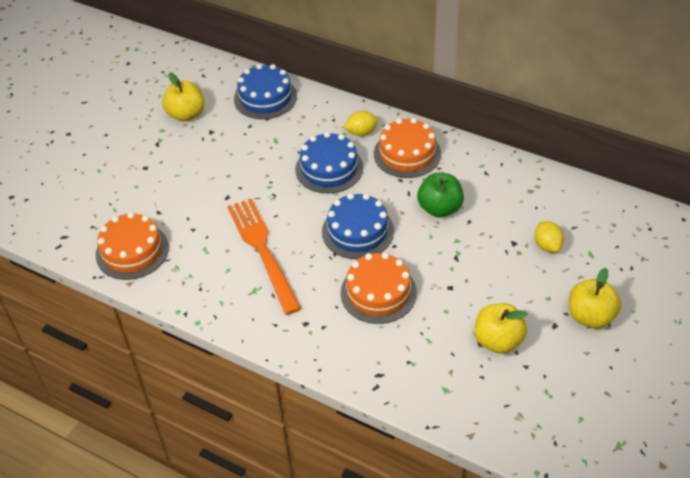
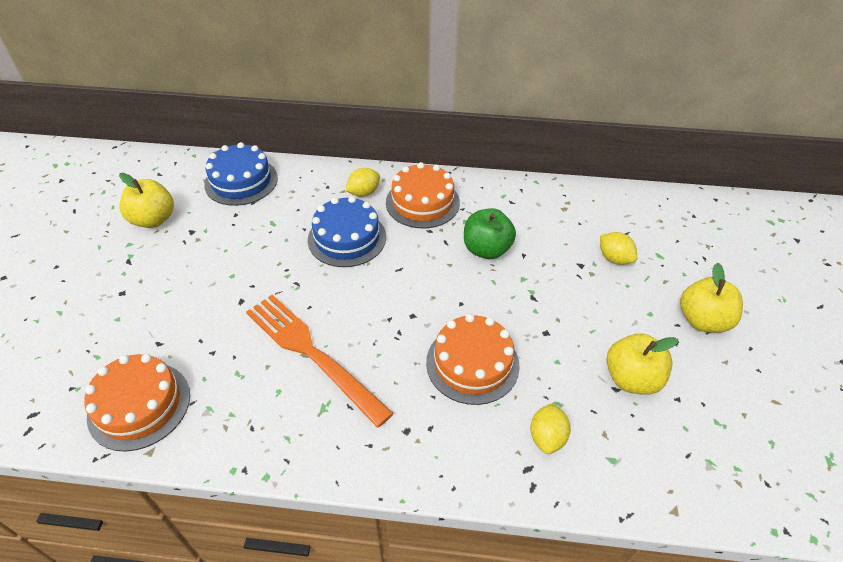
camera: 25 degrees left, 0 degrees up
blue cake [322,193,394,259] -> none
none -> yellow lemon [530,403,571,454]

